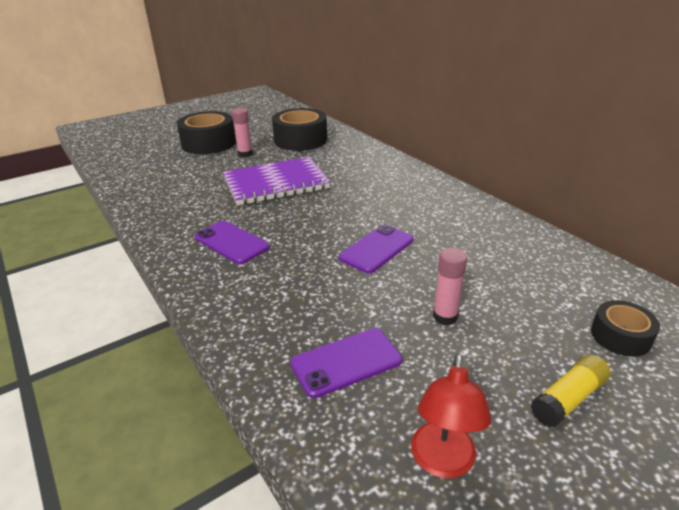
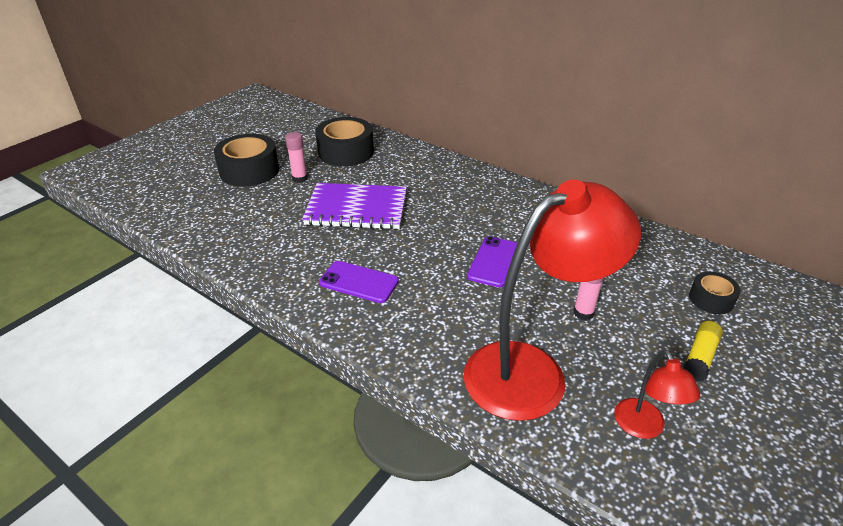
camera: 20 degrees left, 5 degrees up
purple notebook [223,157,330,206] -> purple notebook turned 45 degrees clockwise [302,183,407,230]
purple phone [291,328,402,398] -> red lamp [464,180,641,421]

